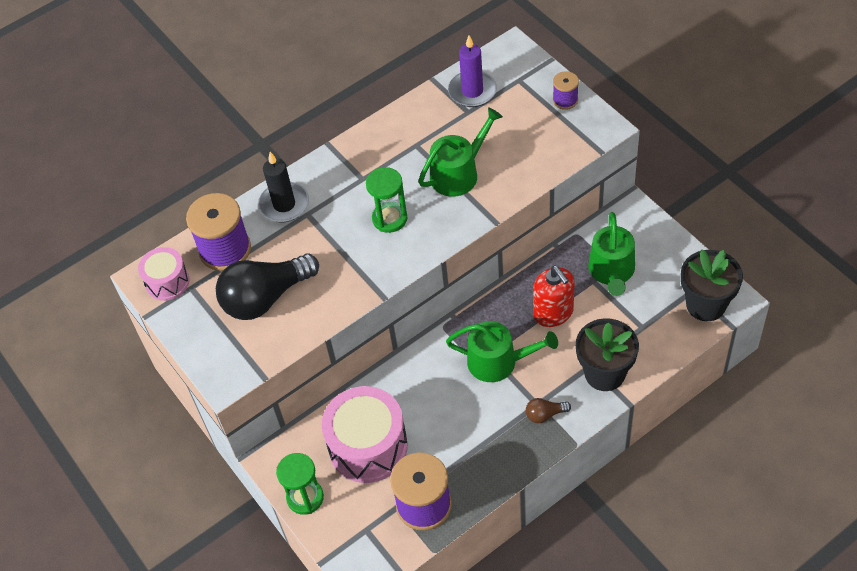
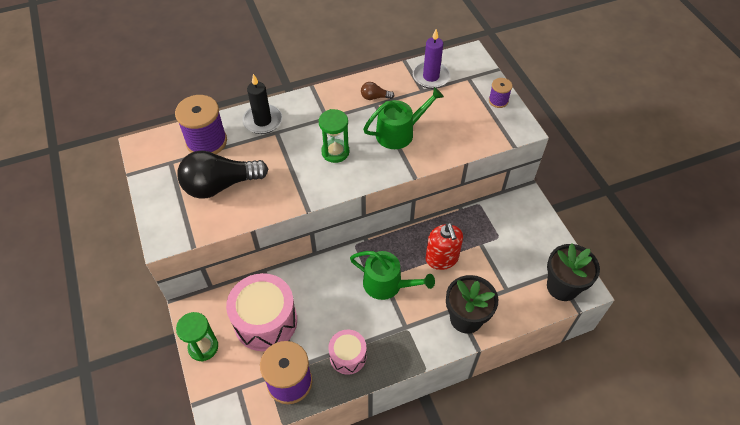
camera: 10 degrees right, 0 degrees up
pink drum [138,247,189,301] -> pink drum moved to [328,330,367,375]
brown light bulb [526,398,571,423] -> brown light bulb moved to [361,82,394,100]
green watering can [588,212,635,296] -> none

